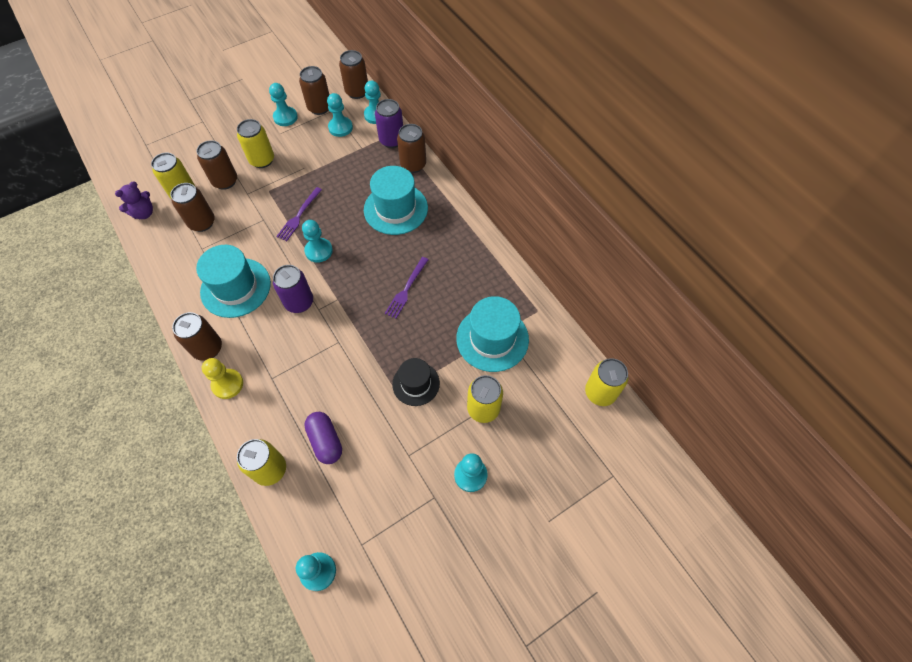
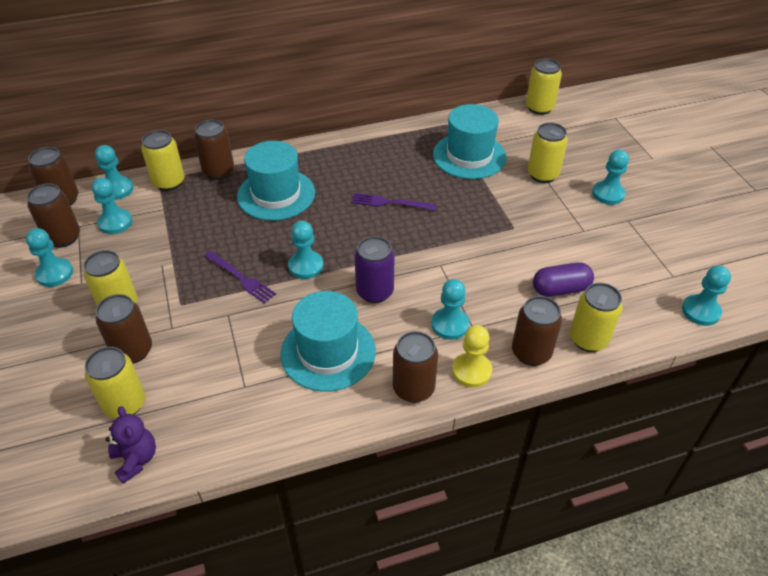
camera: 75 degrees left, 15 degrees down
brown can [170,183,215,232] -> brown can moved to [512,296,562,366]
purple can [375,99,403,148] -> yellow can [141,130,185,191]
purple fork [385,257,428,319] -> purple fork turned 150 degrees clockwise [352,193,437,211]
black hat [392,358,440,406] -> none
none -> turquoise pawn [431,279,469,340]

